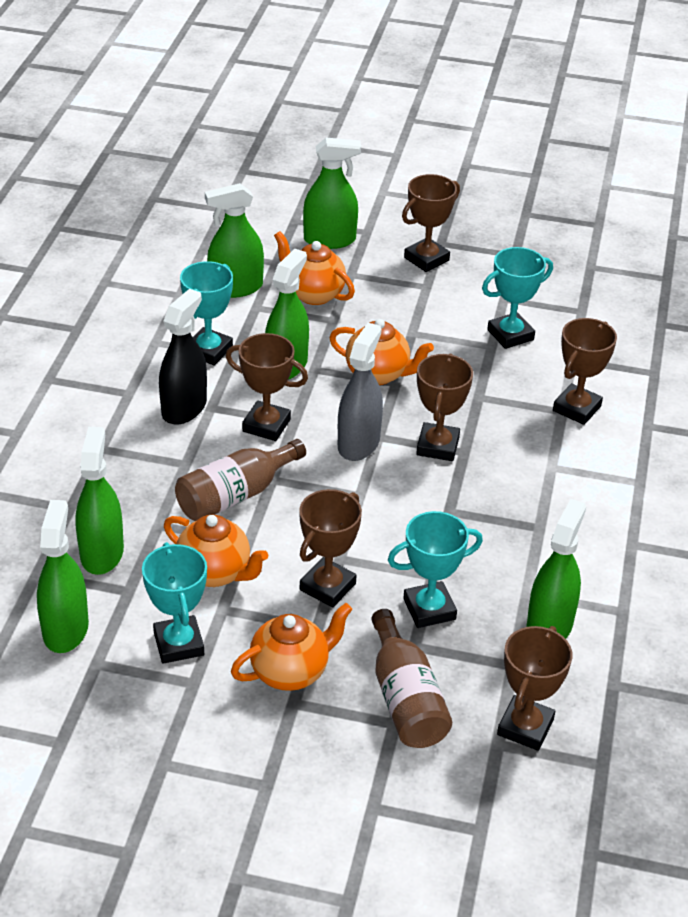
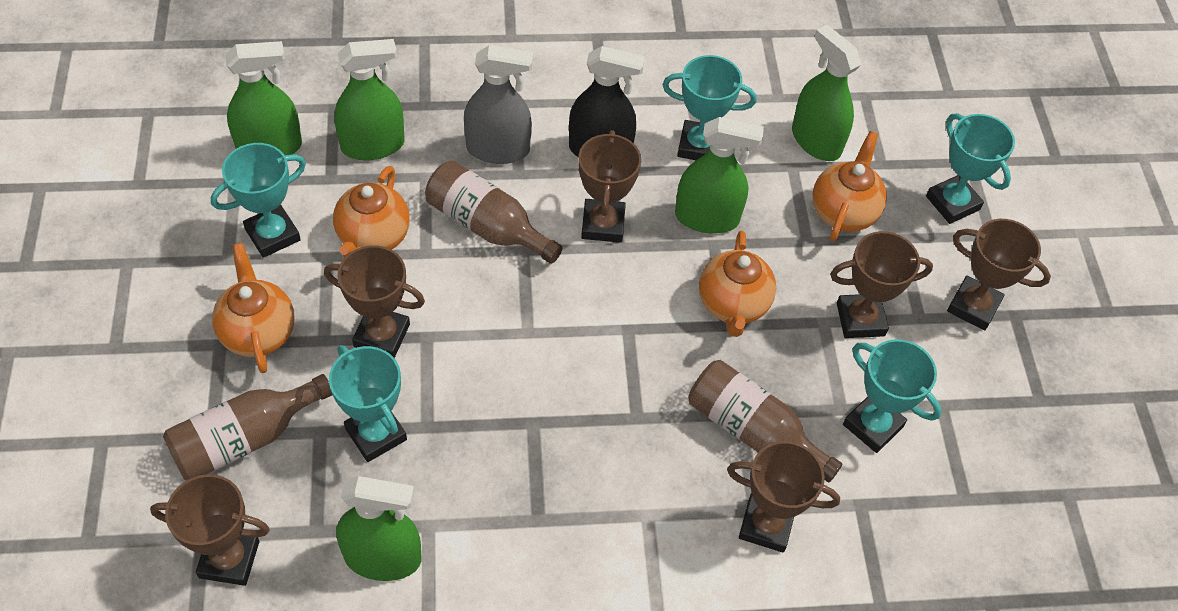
camera: 70 degrees right, 15 degrees up
orange teapot [231,603,352,691] -> orange teapot turned 150 degrees counterclockwise [212,243,295,373]
green spray bottle [303,138,361,249] -> turquoise trophy [926,113,1015,224]
grey spray bottle [338,323,383,461] -> grey spray bottle moved to [464,45,533,164]
brown trophy [416,354,473,461] -> brown trophy moved to [830,231,933,338]
none -> brown bottle [688,360,842,483]

